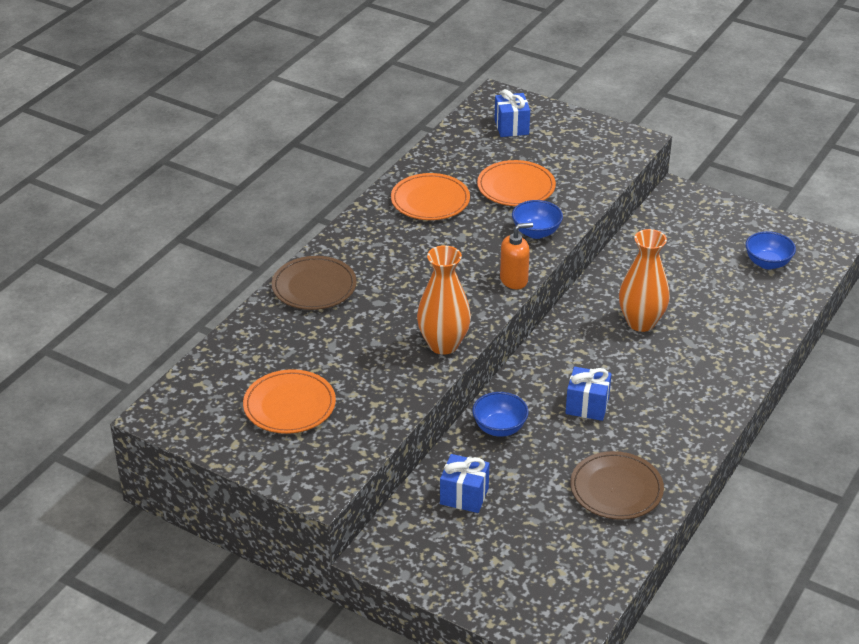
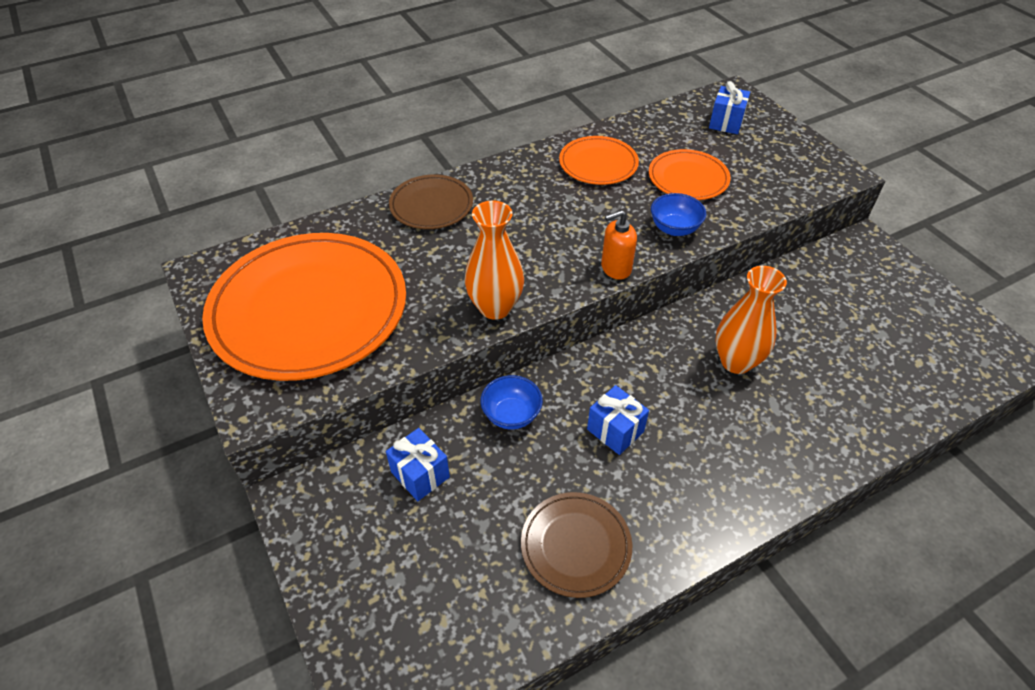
camera: 30 degrees right, 10 degrees up
orange plate [243,369,336,434] -> orange plate [202,233,406,381], size x2.06
orange soap dispenser [500,223,533,289] -> orange soap dispenser turned 150 degrees clockwise [601,210,637,280]
blue bowl [746,231,796,270] -> none

